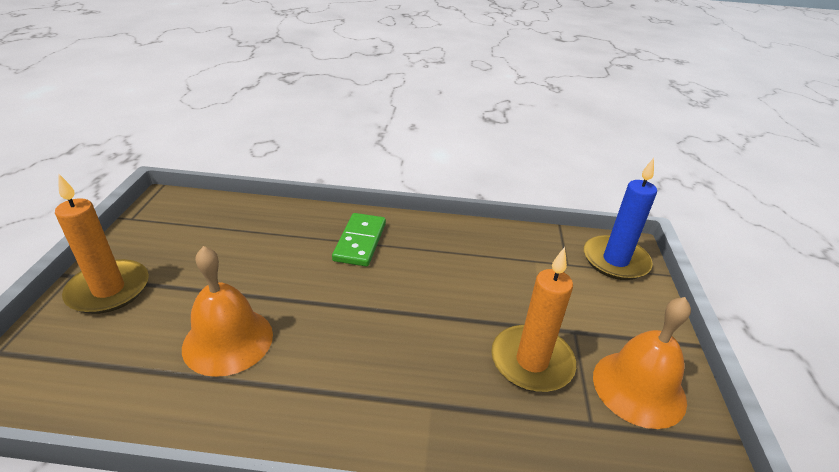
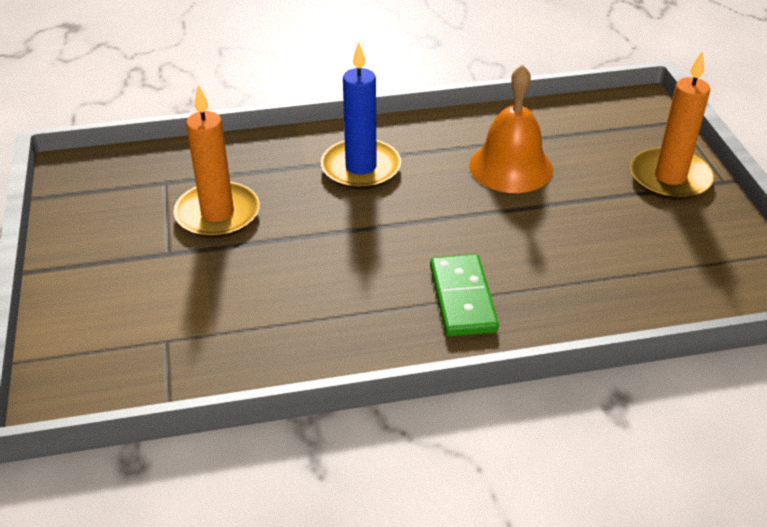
camera: 165 degrees right, 5 degrees up
blue candle [584,158,657,280] -> blue candle moved to [321,41,401,190]
orange bell [593,297,691,429] -> none

